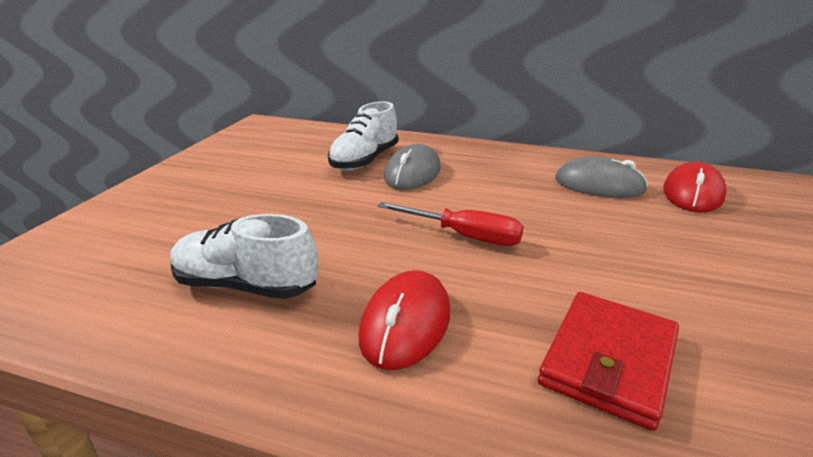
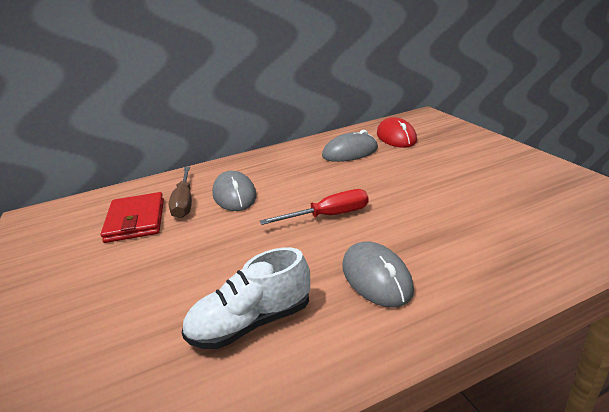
camera: 40 degrees left, 0 degrees up
white shoe [328,101,398,171] -> brown screwdriver [169,167,192,218]
red mouse [359,270,450,370] -> grey mouse [342,241,414,308]
red wallet [538,292,679,431] -> red wallet moved to [100,192,164,243]

